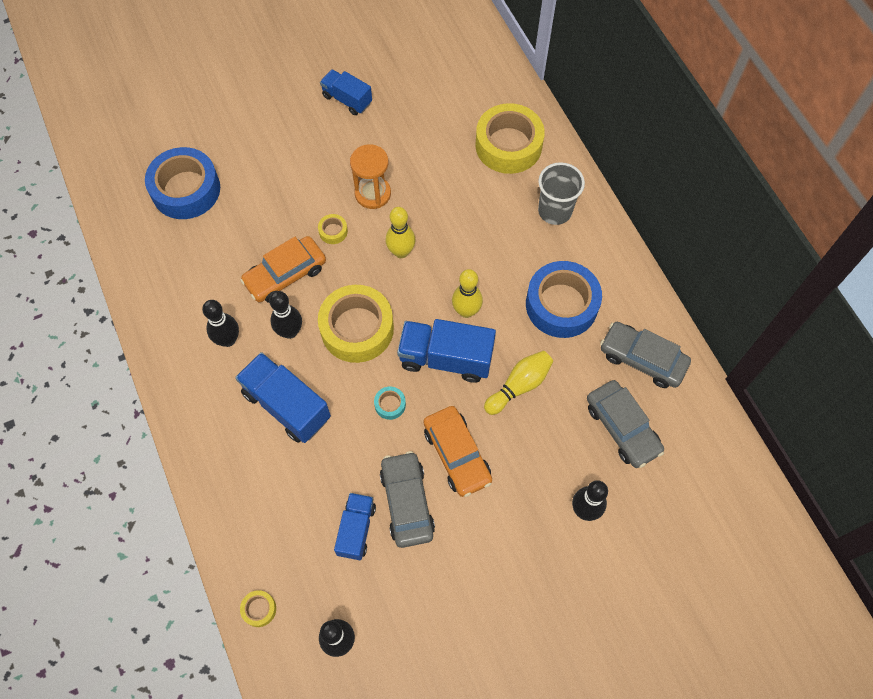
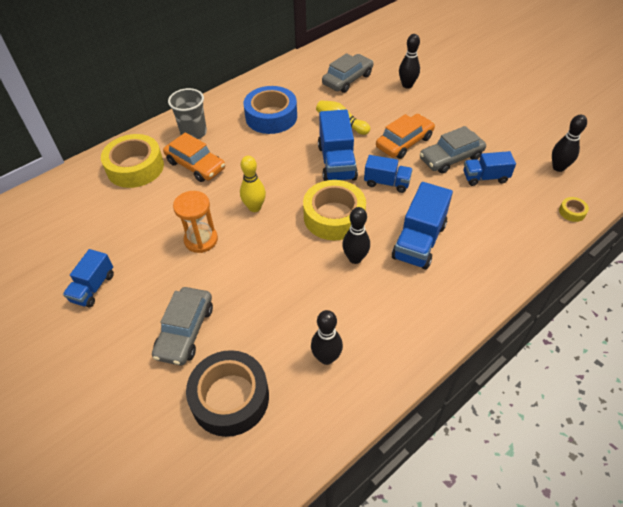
camera: 105 degrees left, 15 degrees down
blue tape [145,147,220,219] -> black tape [186,350,269,437]
black bowling pin [202,300,239,347] -> black bowling pin moved to [311,310,343,365]
orange car [240,236,326,303] -> orange car moved to [163,132,225,182]
yellow tape [318,214,348,244] -> none
turquoise tape [374,387,406,420] -> blue truck [364,155,413,193]
yellow bowling pin [452,269,483,318] -> none
grey car [600,322,691,388] -> grey car moved to [152,287,213,366]

